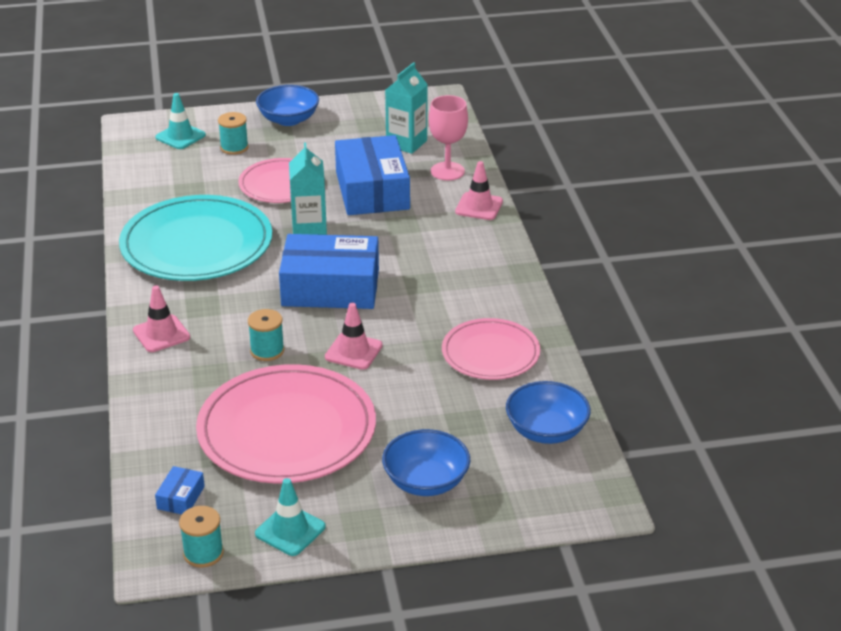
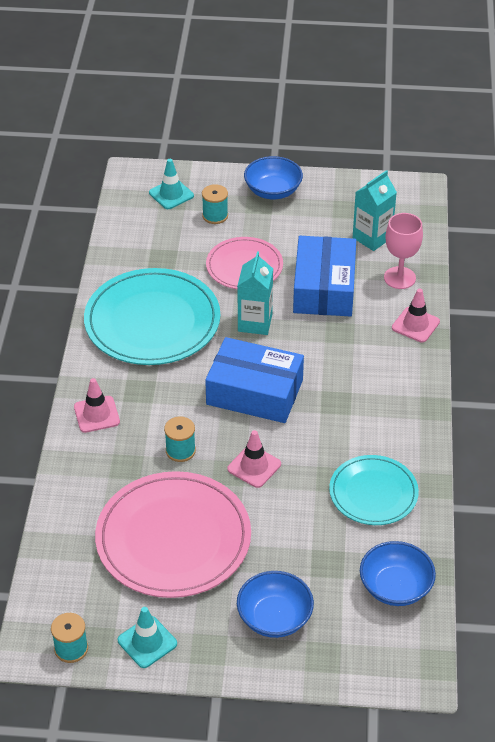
camera: 15 degrees right, 10 degrees up
blue box [155,466,205,514] -> none
pink plate [442,318,540,380] -> turquoise plate [329,455,419,525]

